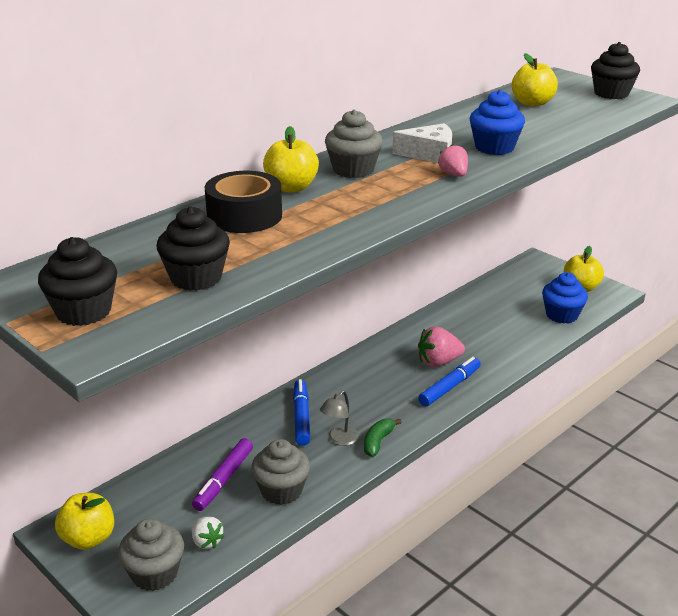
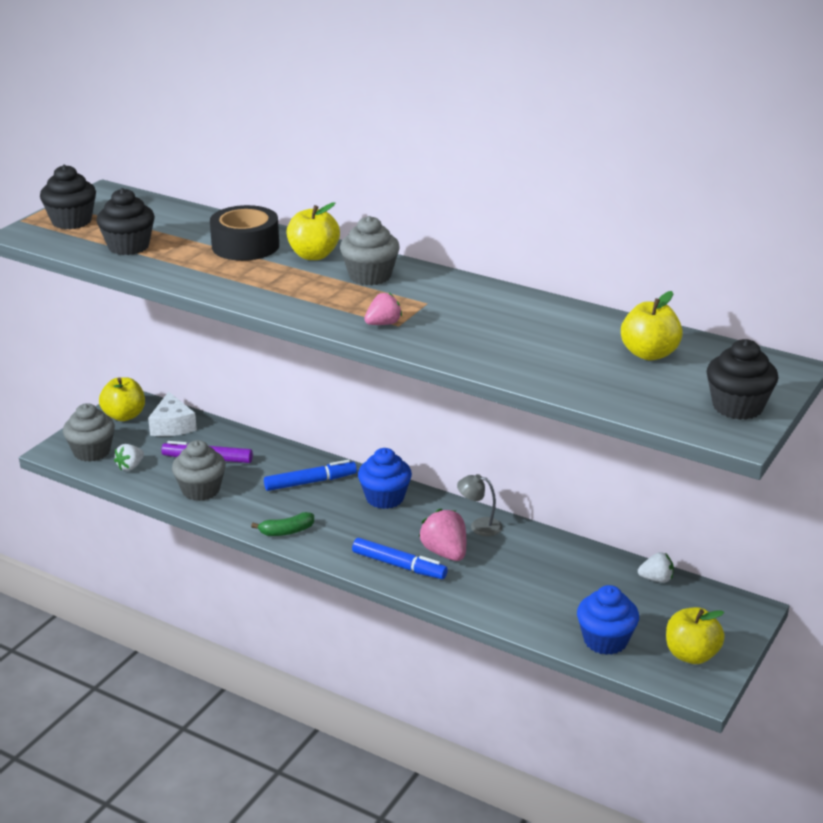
camera: 75 degrees right, 0 degrees up
grey lamp [320,391,359,446] -> grey lamp moved to [457,474,502,536]
green banana [364,419,402,457] -> green banana turned 150 degrees clockwise [251,512,314,536]
white cheese [392,123,452,163] -> white cheese moved to [148,392,197,436]
blue cupcake [470,90,525,155] -> blue cupcake moved to [358,448,412,509]
none -> white strawberry [638,552,674,583]

